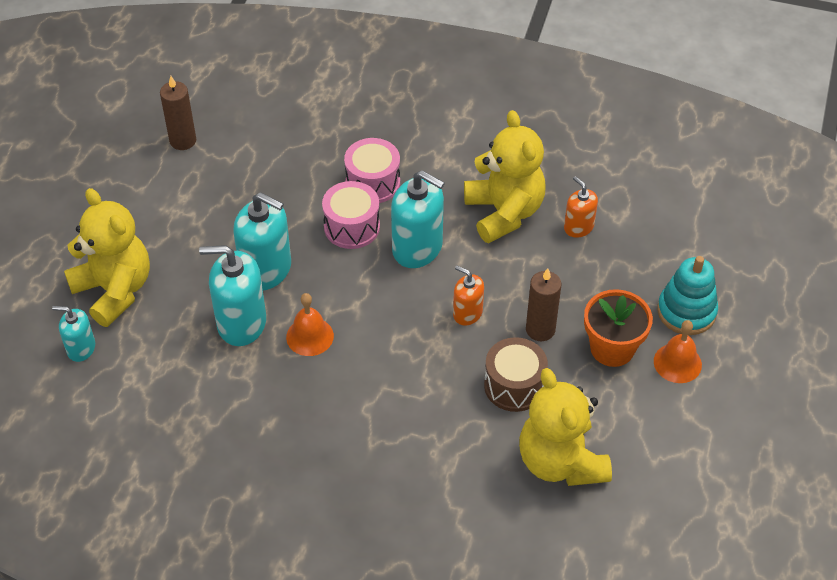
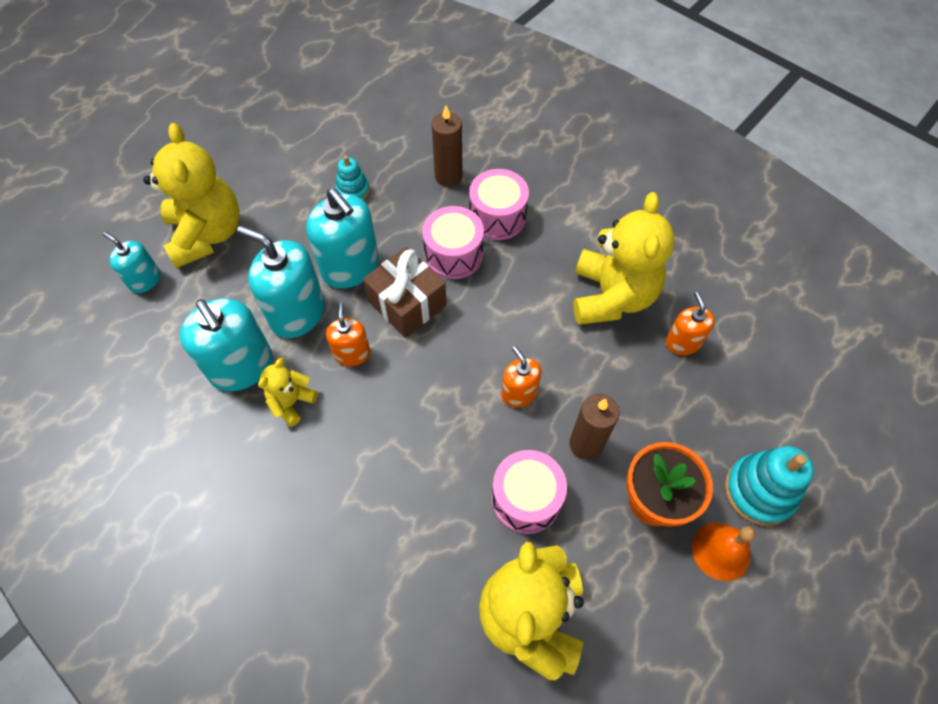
camera: 25 degrees right, 10 degrees up
brown candle [160,76,196,150] -> brown candle moved to [432,106,463,187]
orange bell [286,293,334,356] -> orange soap dispenser [326,303,370,366]
turquoise soap dispenser [391,170,445,268] -> turquoise soap dispenser moved to [180,298,273,391]
brown drum [484,337,548,412] -> pink drum [492,450,567,534]
none -> yellow teddy bear [258,358,318,427]
none -> turquoise stacking toy [335,156,370,200]
none -> brown gift [363,247,447,338]

